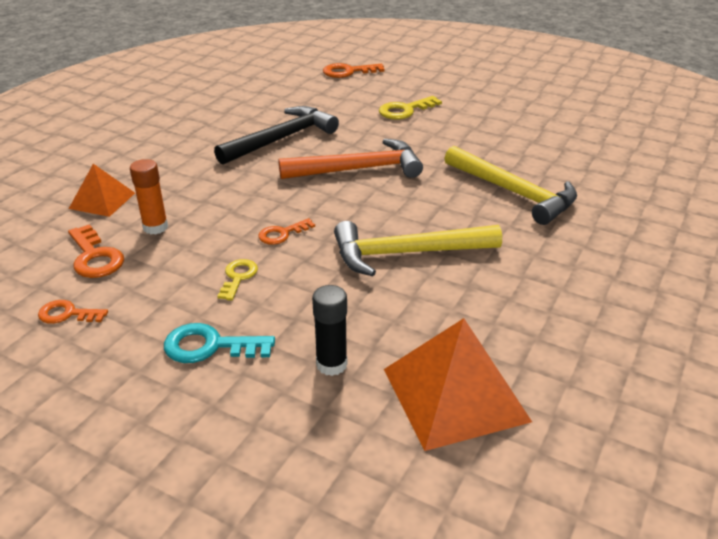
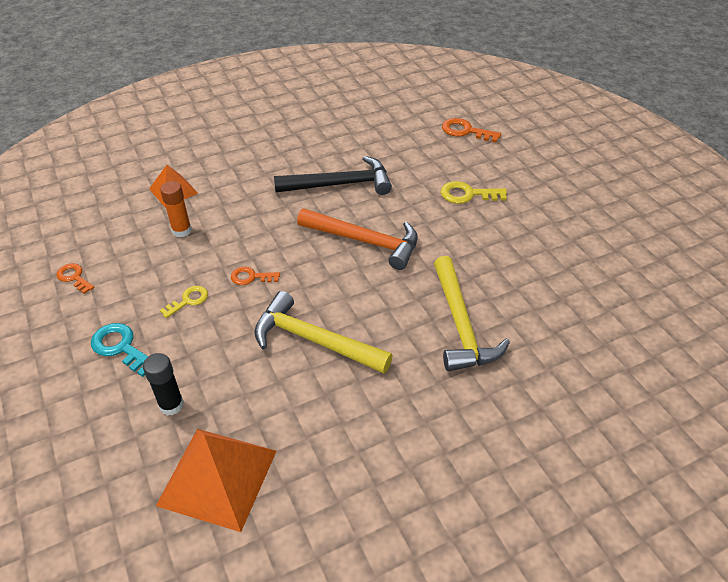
camera: 35 degrees right, 10 degrees up
orange key [68,224,124,278] -> none

